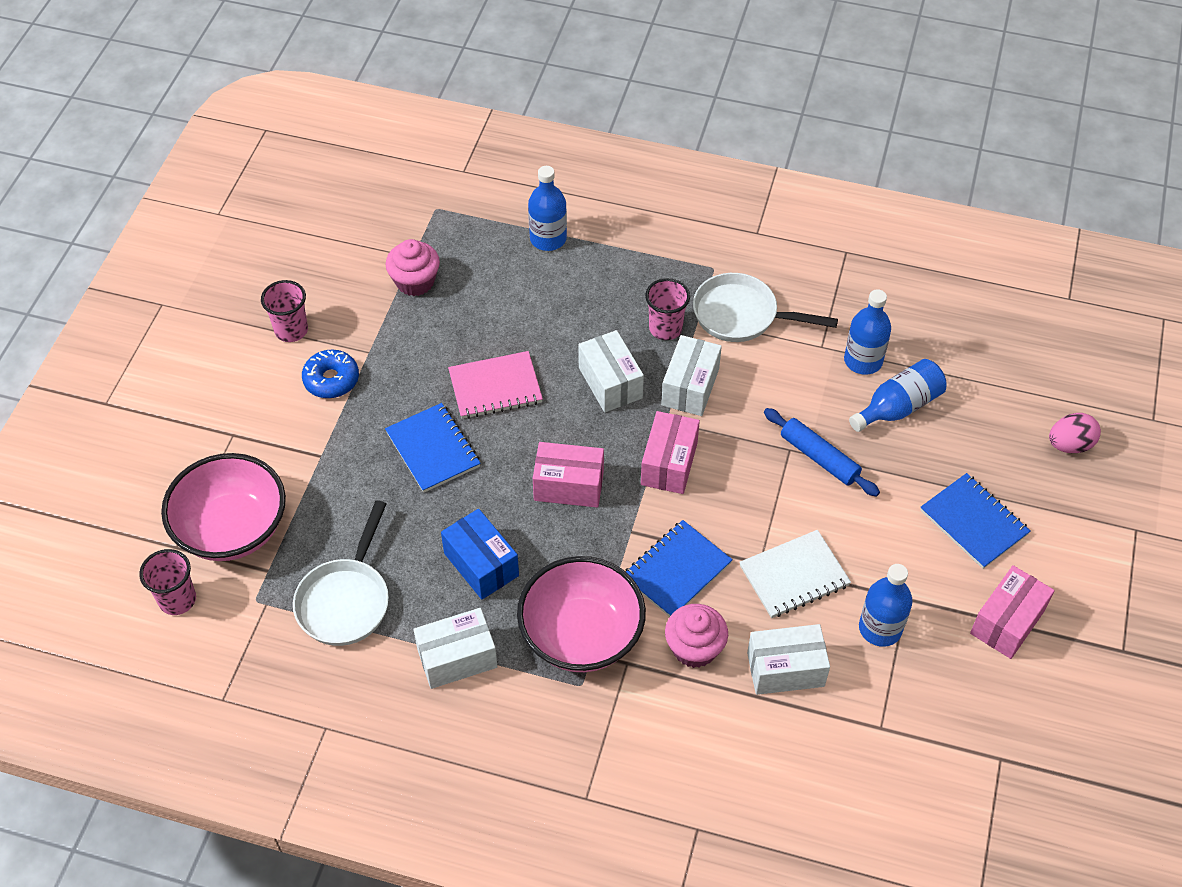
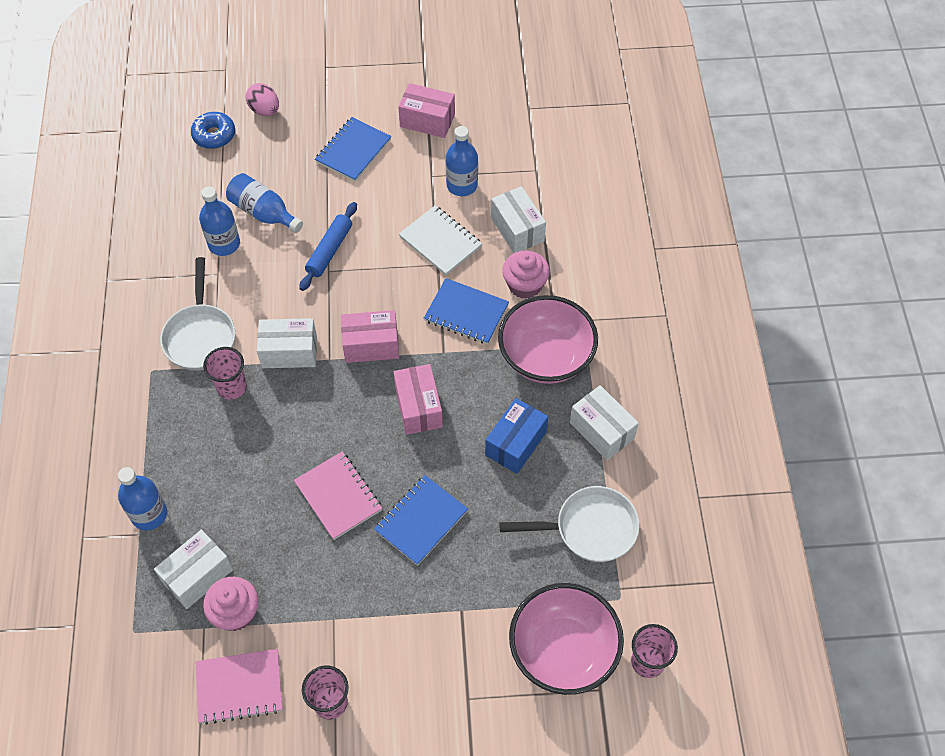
camera: 110 degrees left, 5 degrees up
blue donut [302,349,359,398] -> blue donut moved to [191,112,235,149]
white box [578,330,644,412] -> white box moved to [154,530,233,609]
none -> pink notebook [196,649,283,725]

